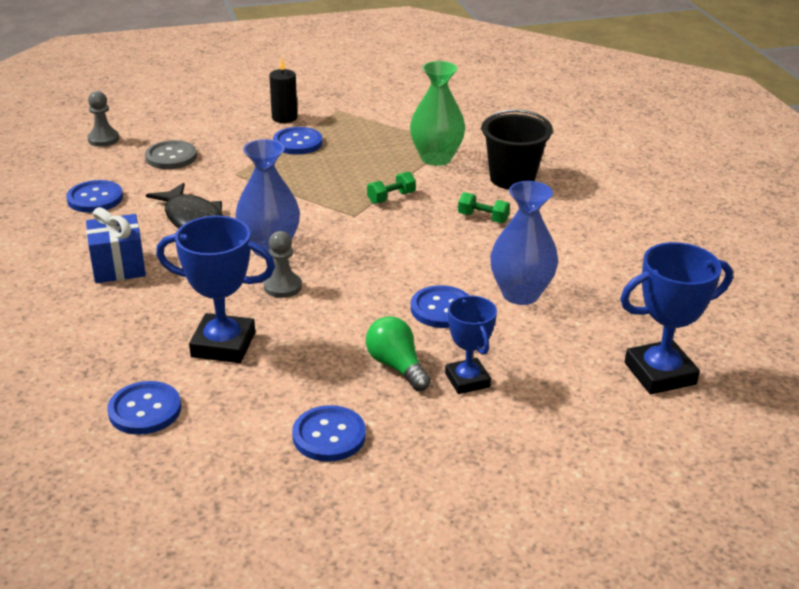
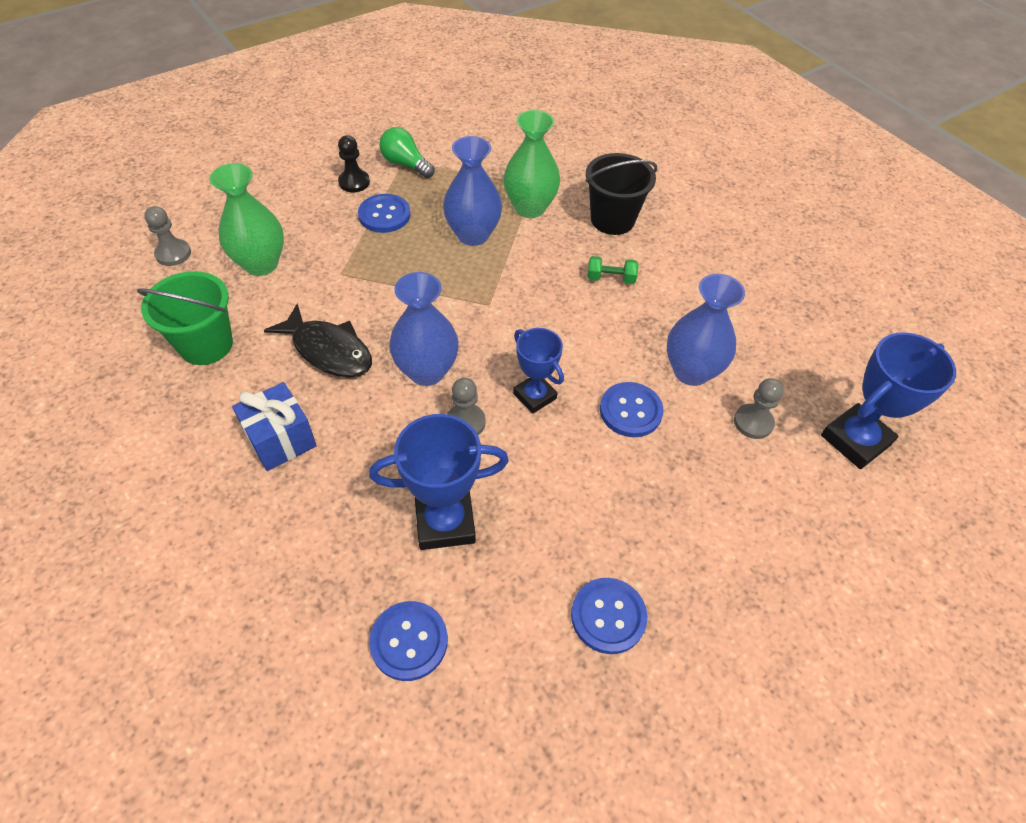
camera: 20 degrees left, 20 degrees up
blue button [66,180,123,213] -> green bucket [137,271,233,365]
grey button [145,140,197,169] -> green vase [210,163,284,276]
black candle [269,57,297,123] -> black pawn [338,135,370,193]
green light bulb [366,316,431,391] -> green light bulb moved to [379,127,435,178]
green dumbbell [367,172,416,204] -> none
blue trophy [445,296,497,394] -> blue trophy moved to [513,328,564,414]
none -> blue vase [443,136,502,246]
none -> grey pawn [734,378,784,439]

